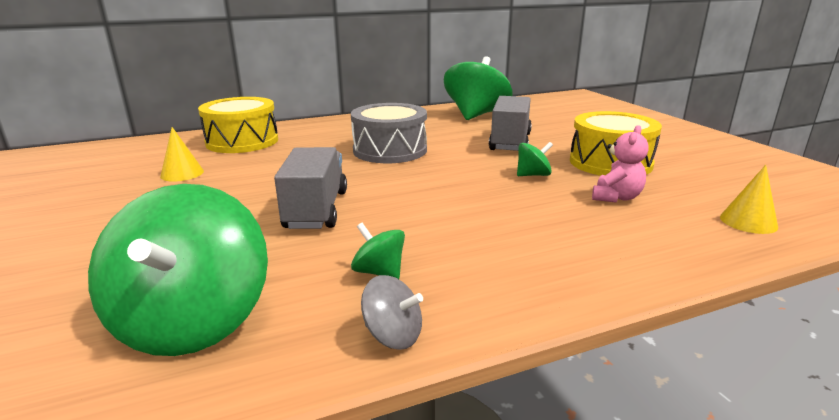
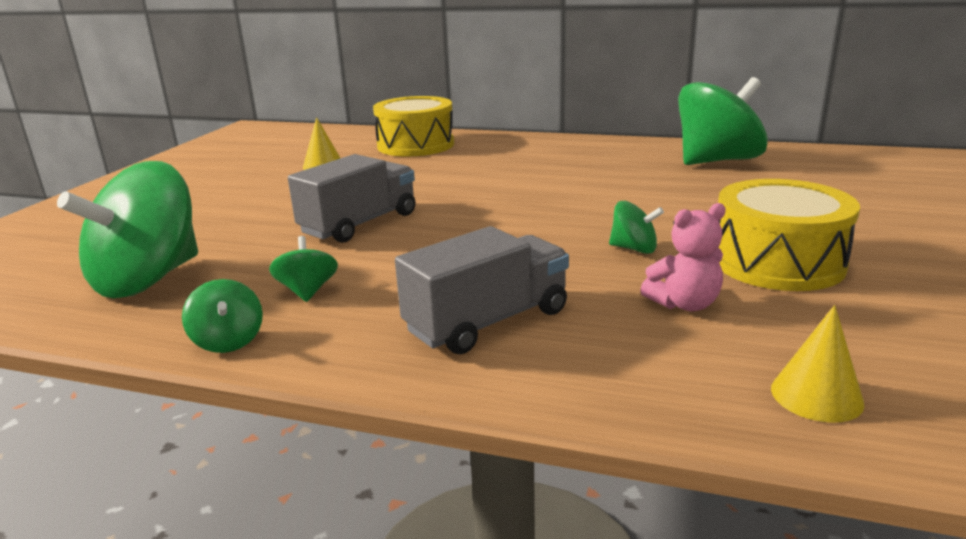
camera: 40 degrees right, 0 degrees up
grey drum [351,103,427,163] -> none
grey spinning top [361,275,423,350] -> green spinning top [182,279,263,353]
grey truck [489,96,532,151] -> grey truck moved to [395,226,569,354]

